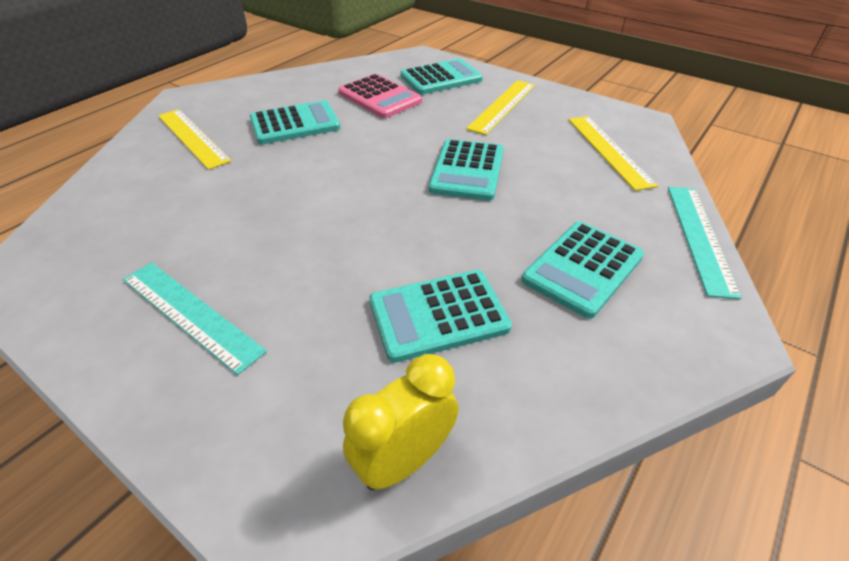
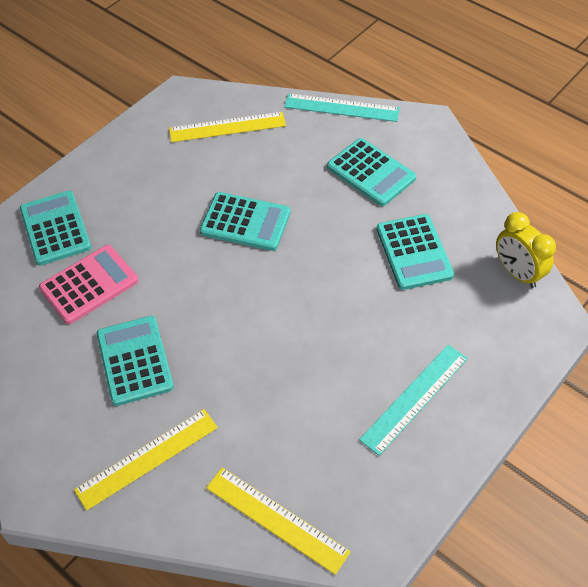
camera: 85 degrees left, 10 degrees up
yellow ruler [466,80,535,135] -> yellow ruler moved to [206,467,351,575]

